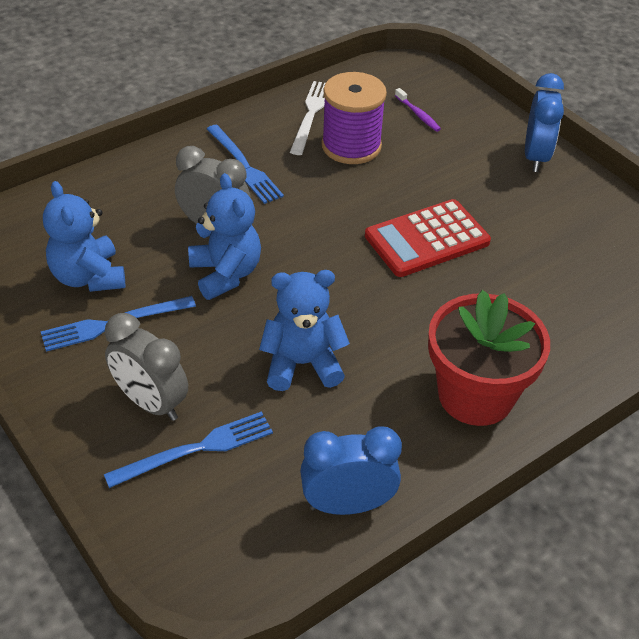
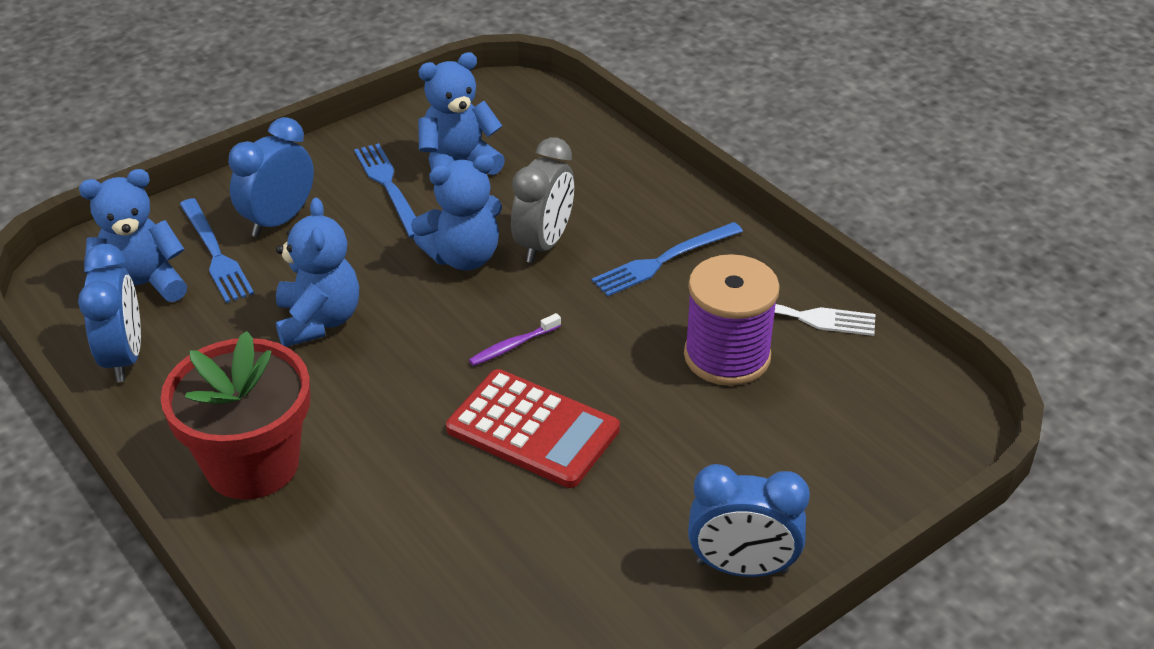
camera: 90 degrees right, 5 degrees down
grey clock [105,313,188,421] -> blue clock [228,117,314,237]
red calculator [365,199,491,277] -> red calculator turned 150 degrees clockwise [446,369,620,488]
purple toothbrush [395,88,441,132] -> purple toothbrush moved to [469,313,561,366]
none -> blue teddy bear [79,169,187,302]

